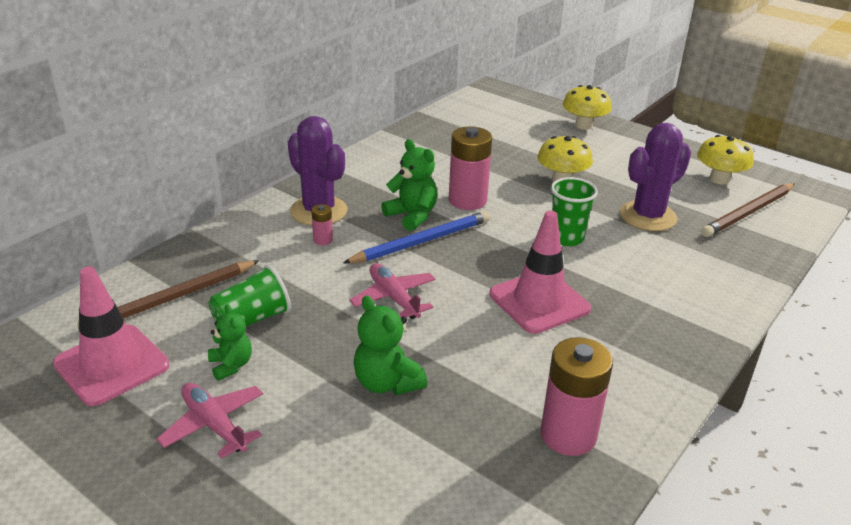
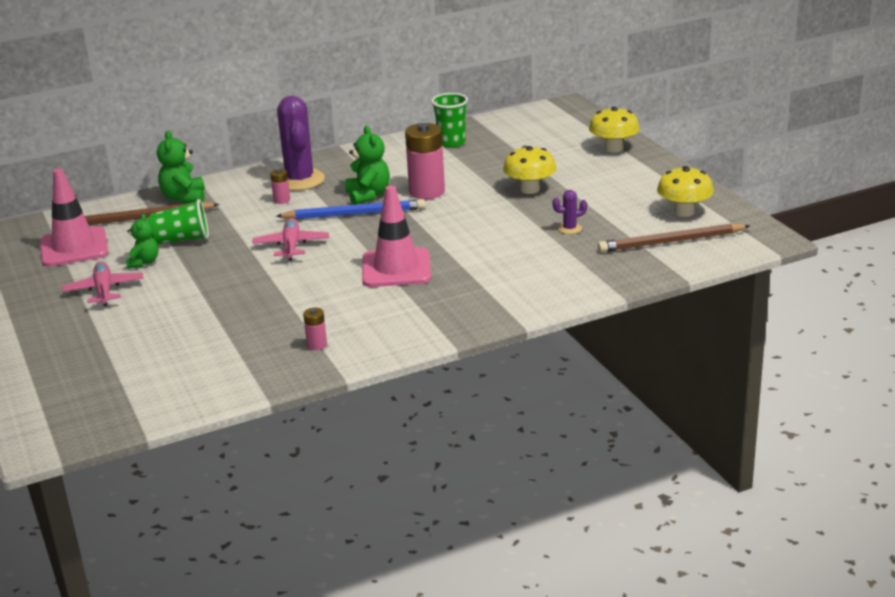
camera: 30 degrees right, 5 degrees down
green teddy bear [354,295,427,395] -> green teddy bear moved to [157,131,205,203]
pink battery [541,337,613,456] -> pink battery [303,308,327,350], size x0.46
green cup [551,177,598,246] -> green cup moved to [431,93,468,148]
purple cactus [620,123,691,231] -> purple cactus [553,190,587,234], size x0.44

